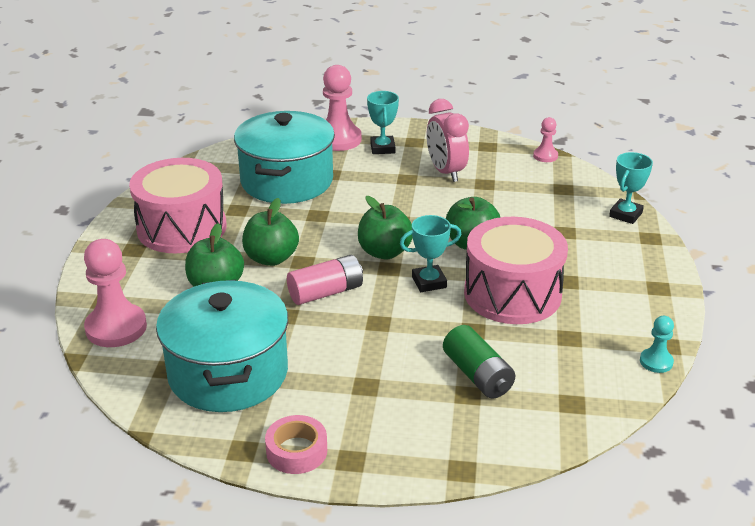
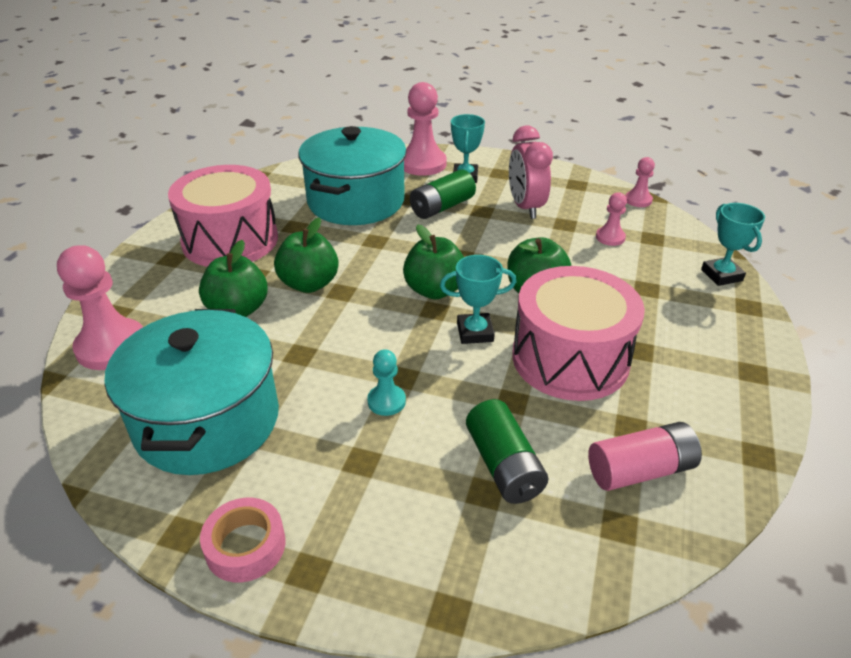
camera: 10 degrees right, 5 degrees up
pink battery [287,255,363,305] -> pink battery moved to [588,422,702,491]
turquoise trophy [609,152,653,224] -> turquoise trophy turned 60 degrees counterclockwise [701,203,765,286]
turquoise pawn [640,316,674,373] -> turquoise pawn moved to [367,349,406,416]
none -> green battery [410,169,476,219]
none -> pink pawn [596,192,627,246]

